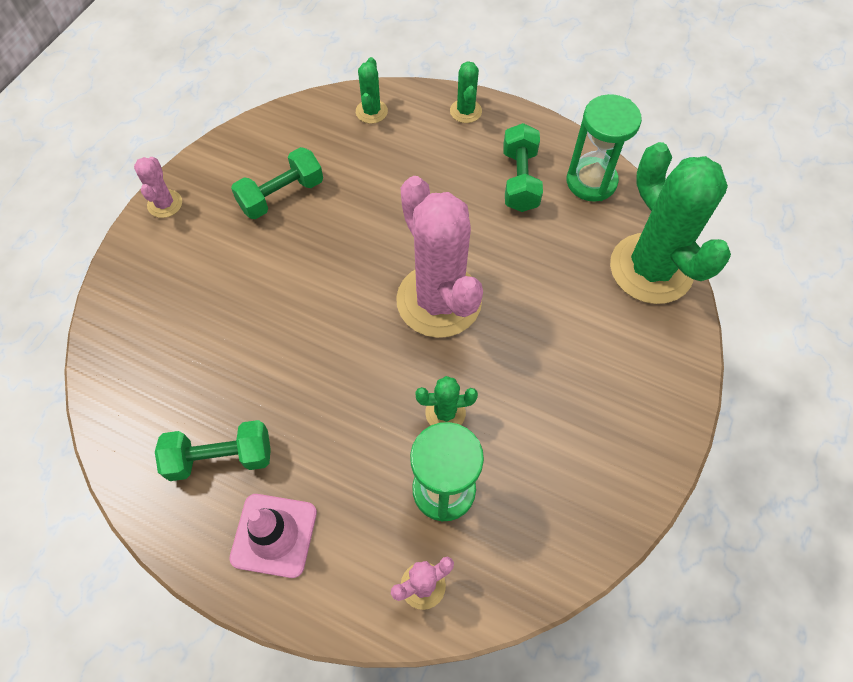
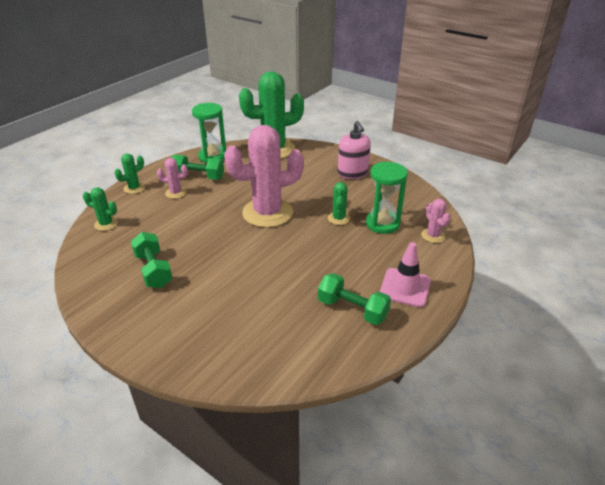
camera: 80 degrees left, 25 degrees down
pink cactus [134,157,182,218] -> pink cactus moved to [157,158,188,199]
green dumbbell [155,420,271,481] -> green dumbbell turned 60 degrees counterclockwise [318,273,391,325]
green cactus [450,61,482,123] -> green cactus turned 45 degrees counterclockwise [114,154,145,194]
none -> pink soap dispenser [338,121,371,179]

